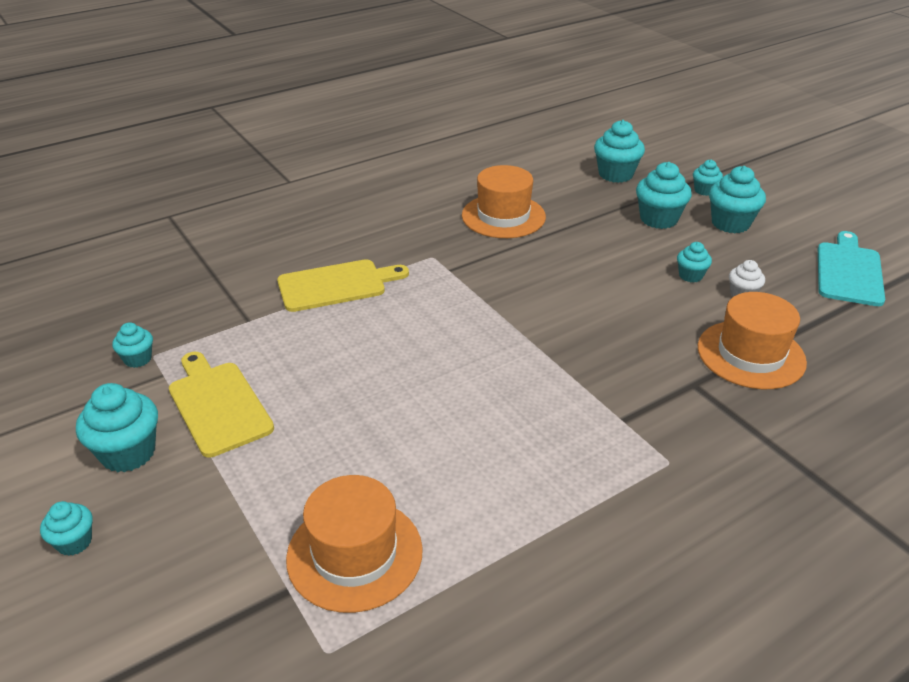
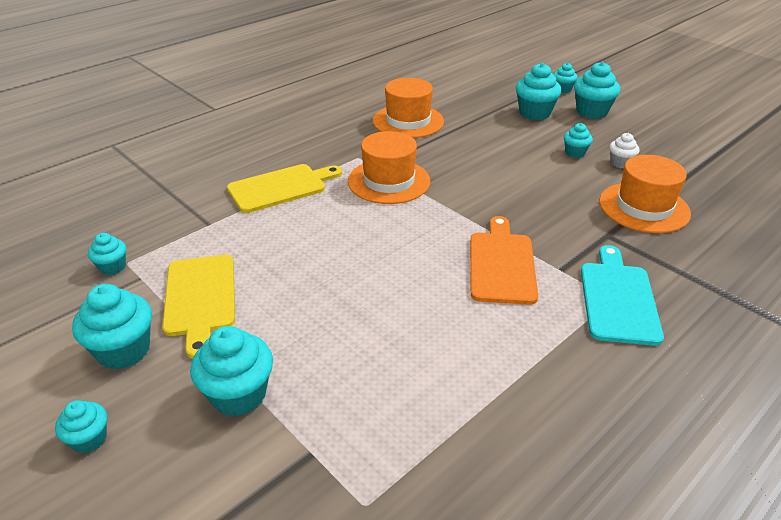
camera: 10 degrees left, 0 degrees up
yellow cutting board [169,352,274,457] -> yellow cutting board turned 150 degrees counterclockwise [162,255,235,359]
orange hat [286,475,423,613] -> orange hat moved to [348,131,430,204]
turquoise cupcake [594,120,645,183] -> turquoise cupcake moved to [190,326,273,417]
turquoise cutting board [818,231,885,306] -> turquoise cutting board moved to [581,245,664,346]
none -> orange cutting board [470,216,538,305]

